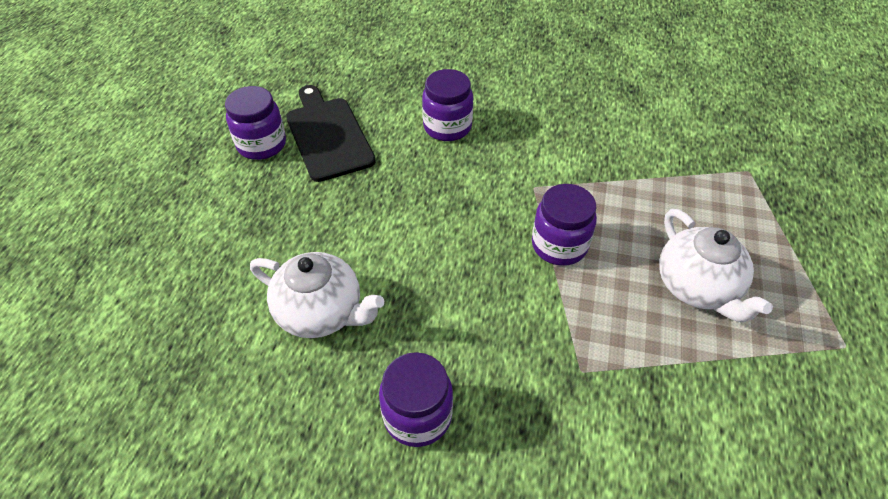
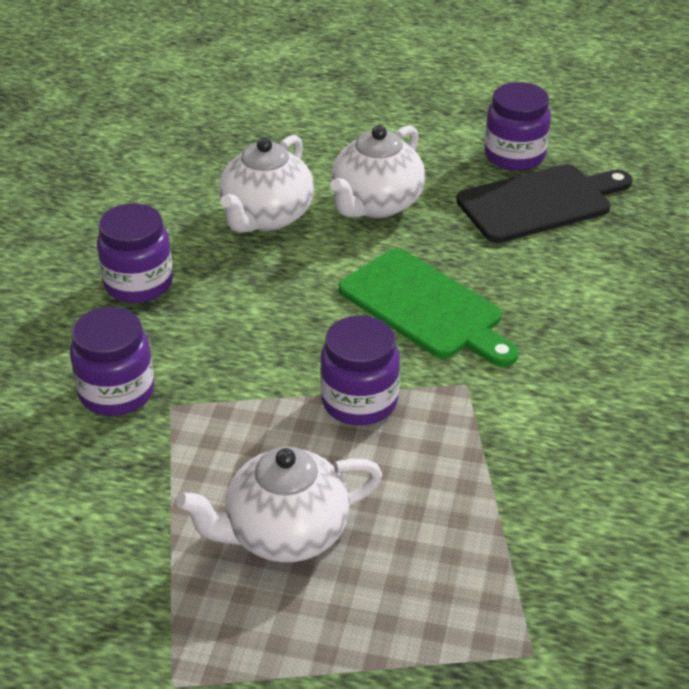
camera: 90 degrees right, 10 degrees down
purple jar [422,69,473,141] -> purple jar moved to [70,307,154,416]
none -> white teapot [330,125,425,218]
none -> green cutting board [339,248,519,367]

